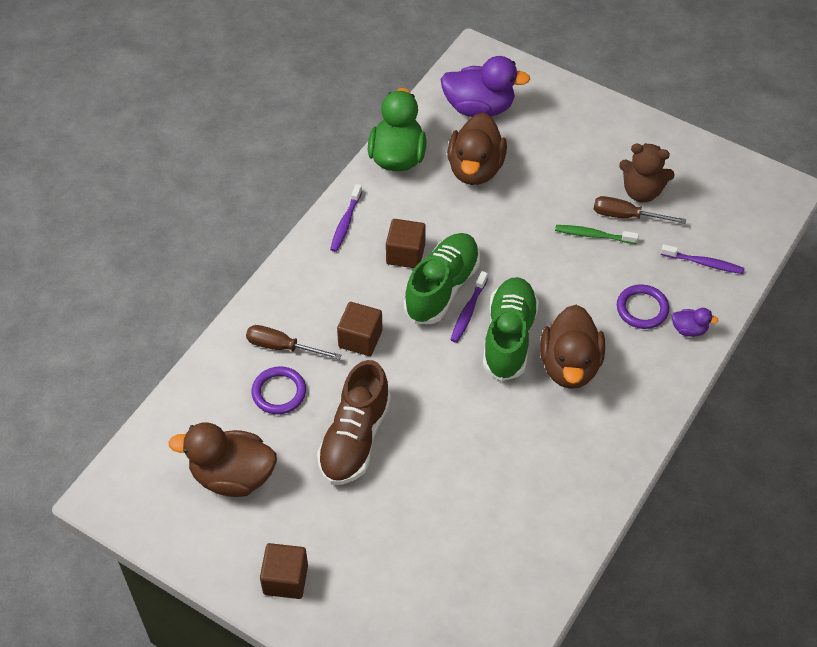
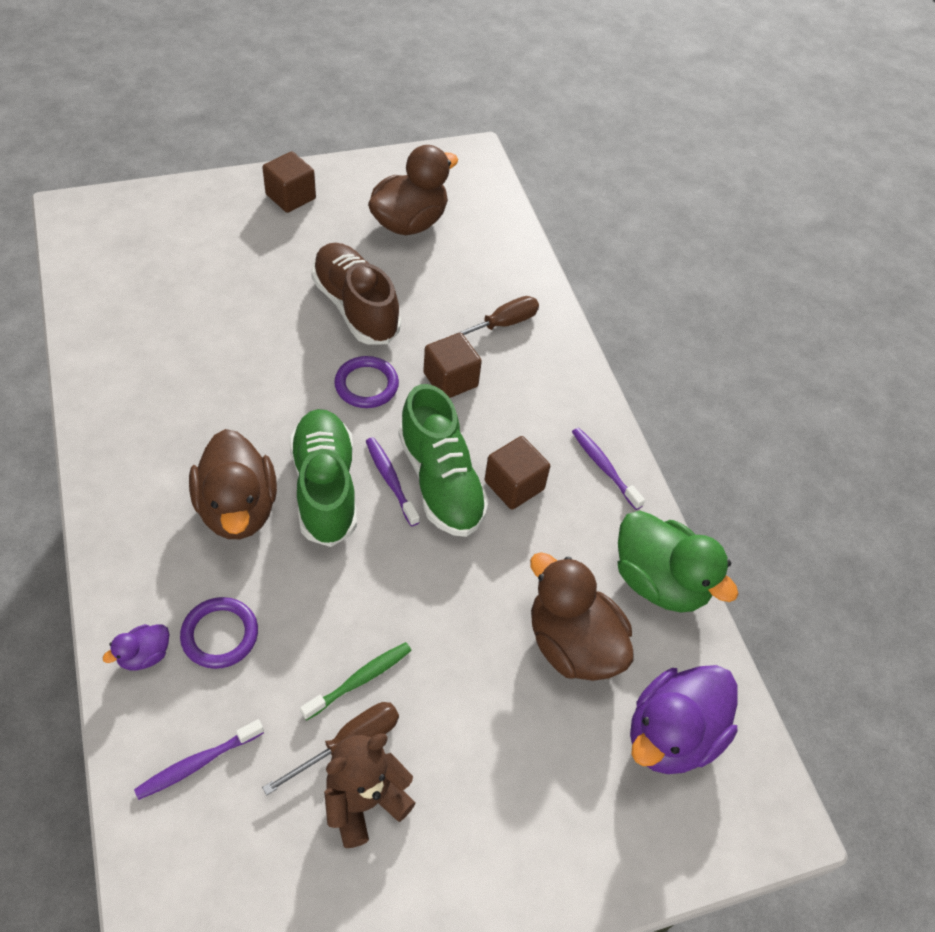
camera: 125 degrees right, 0 degrees up
purple ring [251,366,306,414] -> purple ring moved to [334,356,399,408]
green shoe [483,277,539,381] -> green shoe turned 150 degrees counterclockwise [290,409,357,547]
brown duck [540,305,605,389] -> brown duck turned 150 degrees counterclockwise [189,429,277,539]

